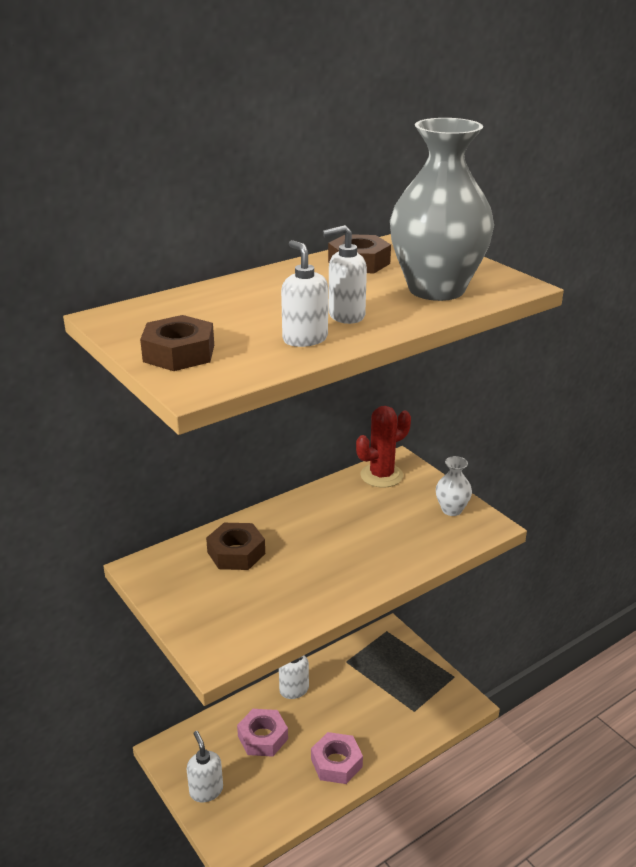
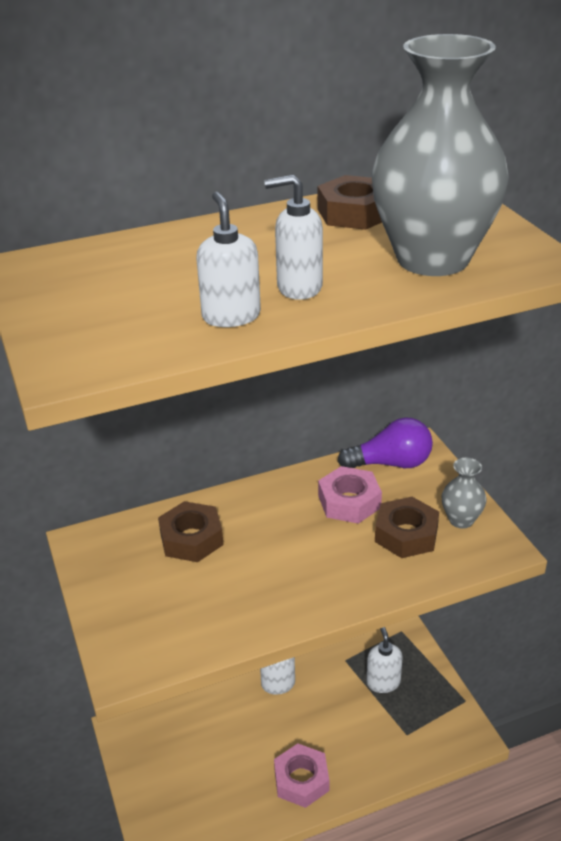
camera: 15 degrees right, 5 degrees up
brown nut [140,315,214,371] -> brown nut moved to [375,497,439,558]
white soap dispenser [187,731,223,802] -> white soap dispenser moved to [367,627,403,693]
pink nut [237,709,288,757] -> pink nut moved to [318,466,382,524]
red cactus [356,406,411,488] -> purple light bulb [338,417,433,468]
white vase [436,456,472,516] -> grey vase [442,458,487,529]

